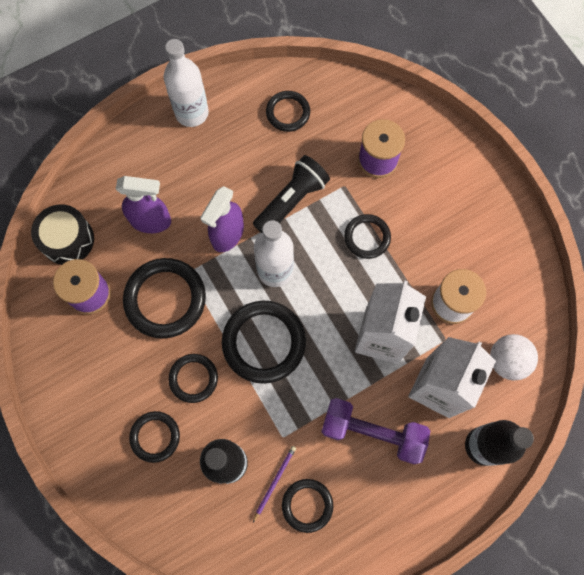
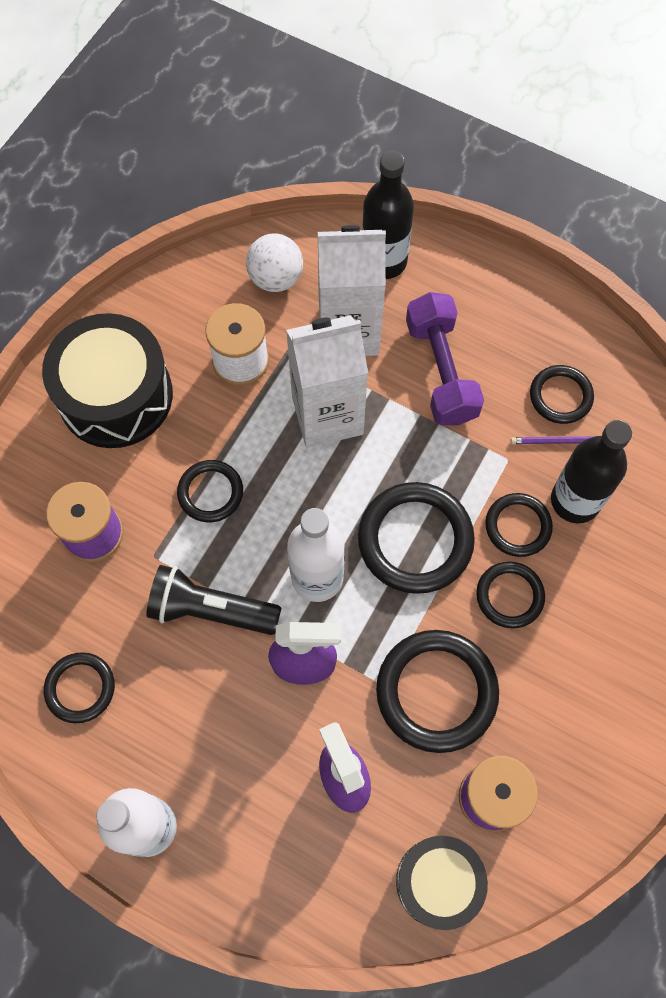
camera: 120 degrees left, 5 degrees down
black ring [129,411,180,463] -> black ring moved to [485,493,553,557]
none -> black drum [42,313,173,448]

